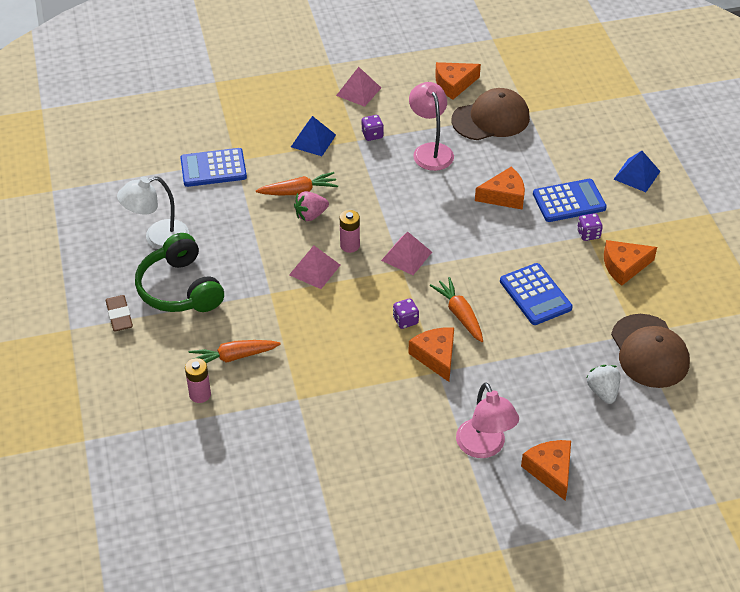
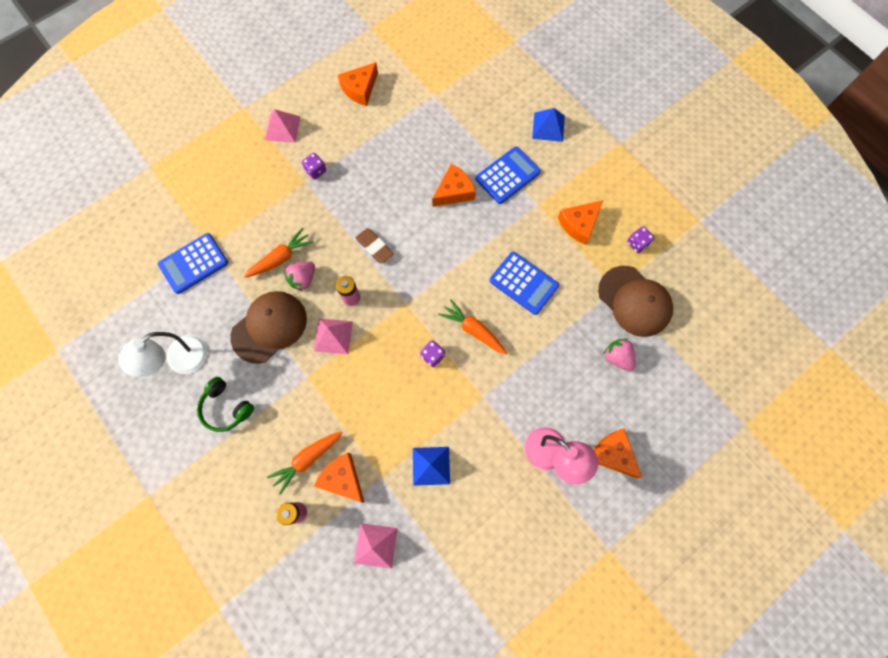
camera: 25 degrees left, 25 degrees up
brown eraser [106,295,133,332] -> brown eraser moved to [356,228,394,264]
green headphones [135,233,224,312] -> green headphones [197,377,254,432], size x0.62
blue pyramid [291,116,336,156] -> blue pyramid moved to [413,447,450,486]
pink pyramid [381,231,432,275] -> pink pyramid moved to [354,523,398,568]
orange cheese [408,327,454,382] -> orange cheese moved to [314,453,364,503]
pink lamp [409,82,454,171] -> none
brown cap [452,88,530,140] -> brown cap moved to [230,291,307,364]
purple dice [577,213,603,241] -> purple dice moved to [627,226,655,253]
white strawberry [586,365,621,404] -> pink strawberry [603,338,636,371]

